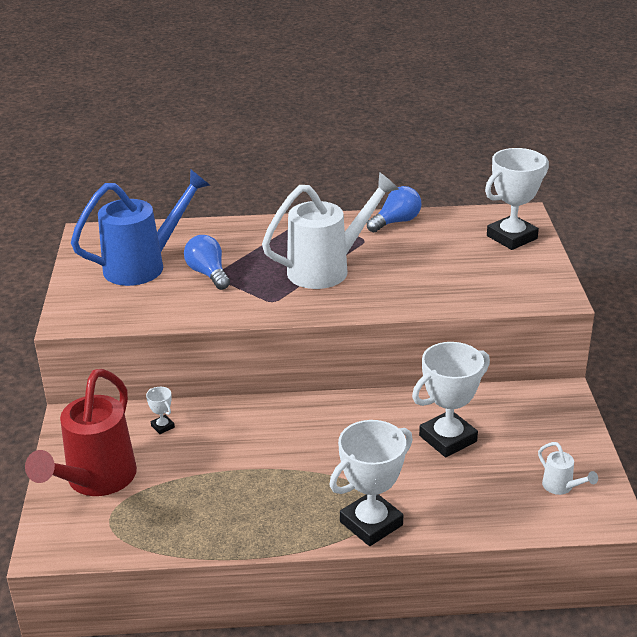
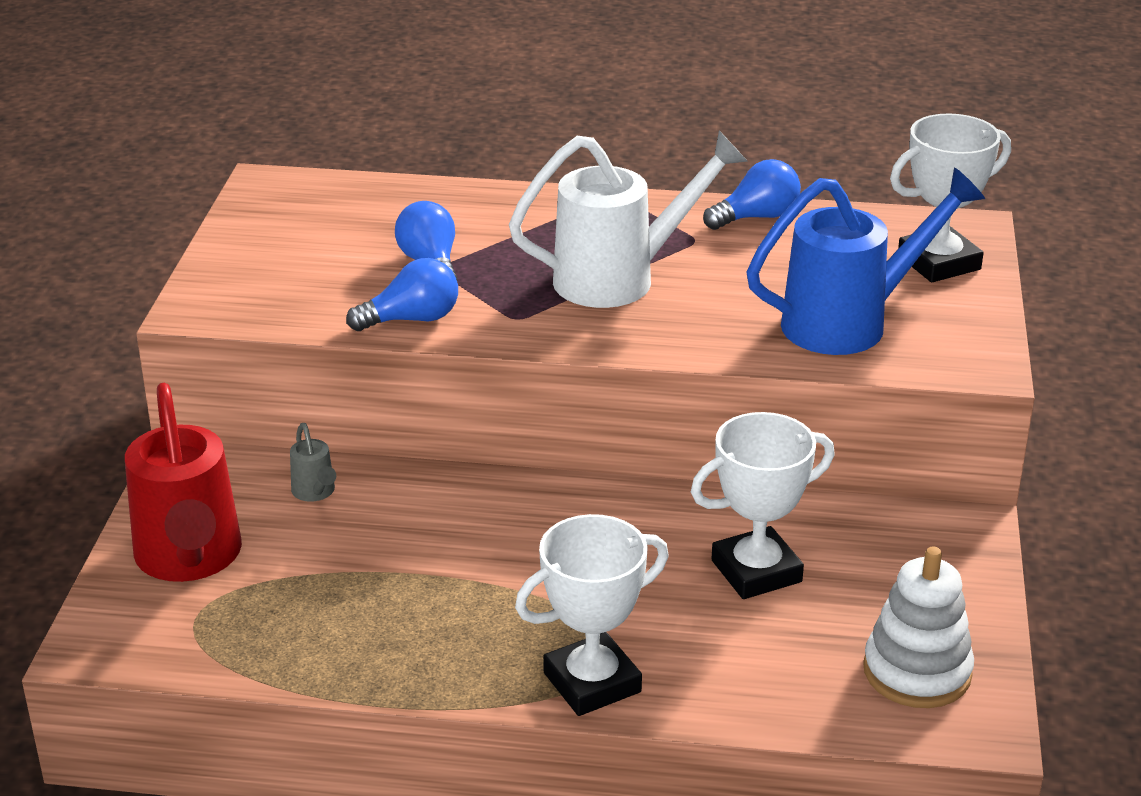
camera: 10 degrees right, 0 degrees up
red watering can [25,369,137,496] -> red watering can turned 45 degrees counterclockwise [125,383,242,582]
blue watering can [71,169,210,286] -> blue watering can moved to [747,167,985,355]
white trophy [146,387,175,434] -> grey watering can [290,423,336,502]
white watering can [538,442,598,495] -> white stacking toy [863,547,974,708]
none -> blue light bulb [346,258,458,331]

